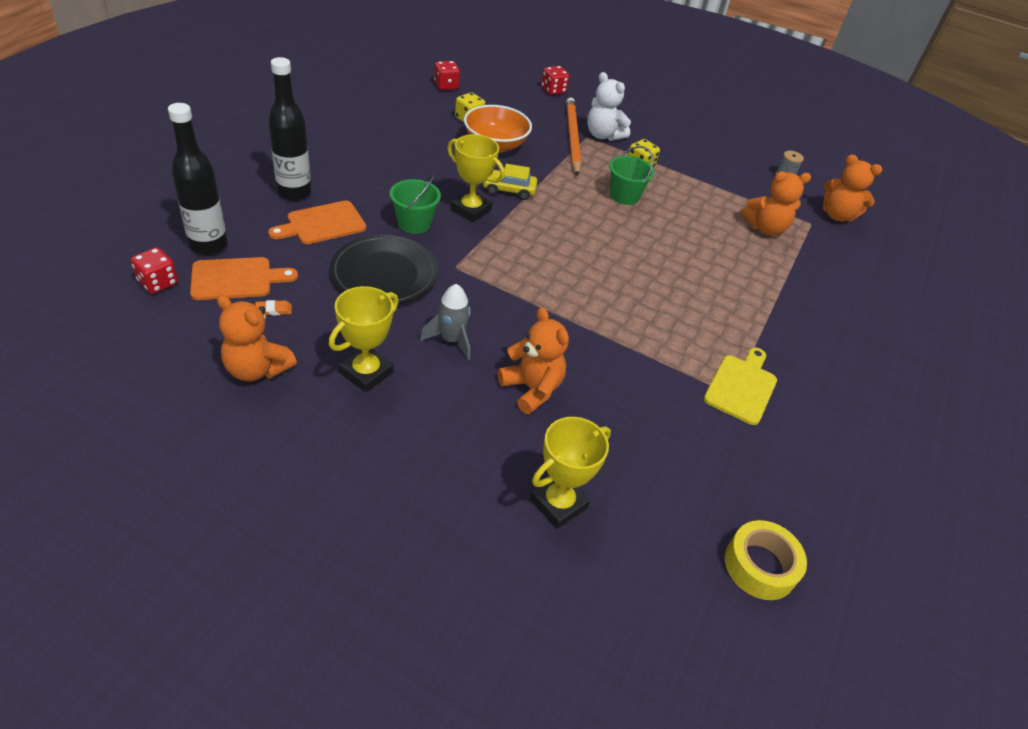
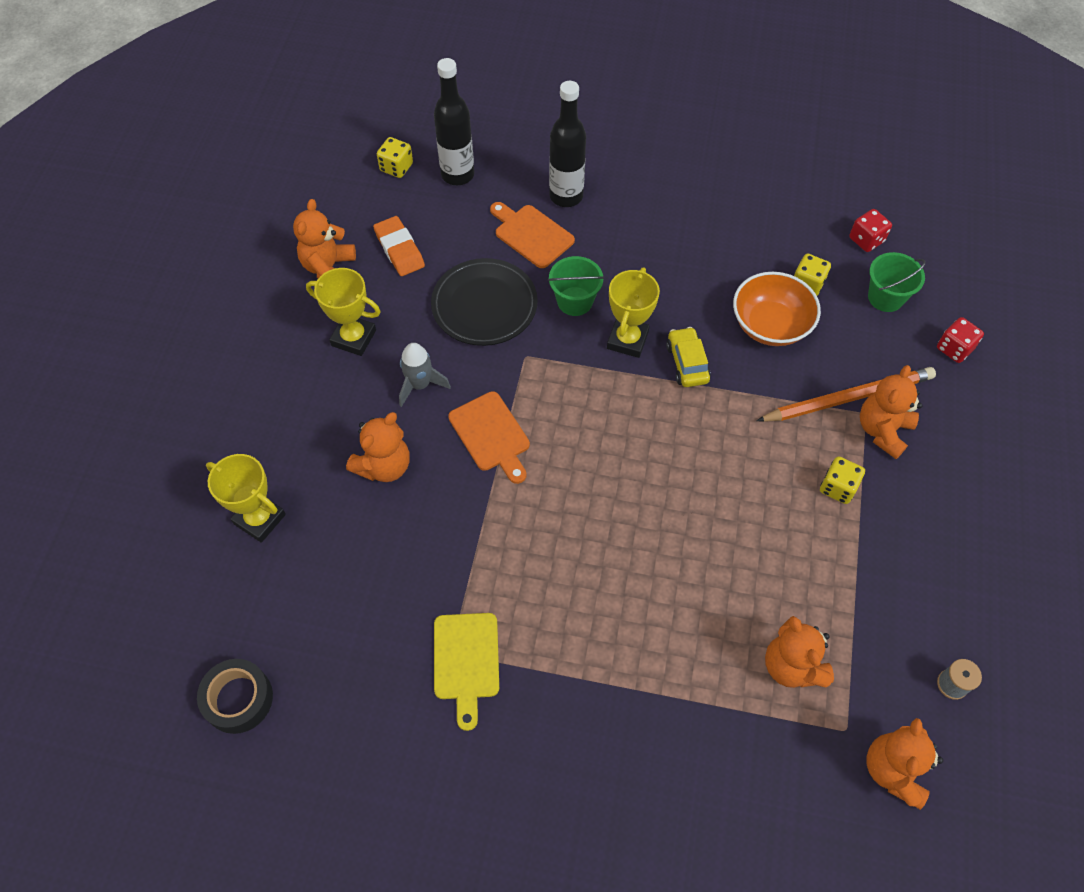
camera: 80 degrees right, 15 degrees up
red dice [131,247,178,294] -> yellow dice [377,137,413,178]
orange cutting board [190,257,298,300] -> orange cutting board moved to [448,391,530,484]
orange eraser [255,300,292,316] -> orange eraser [373,216,425,276], size x2.08
white teddy bear [587,72,631,141] -> orange teddy bear [860,365,923,459]
green bucket [609,146,655,205] -> green bucket moved to [868,252,926,312]
yellow cutting board [703,348,777,425] -> yellow cutting board turned 75 degrees clockwise [434,613,499,731]
yellow tape [725,520,807,600] -> black tape [197,659,273,734]

